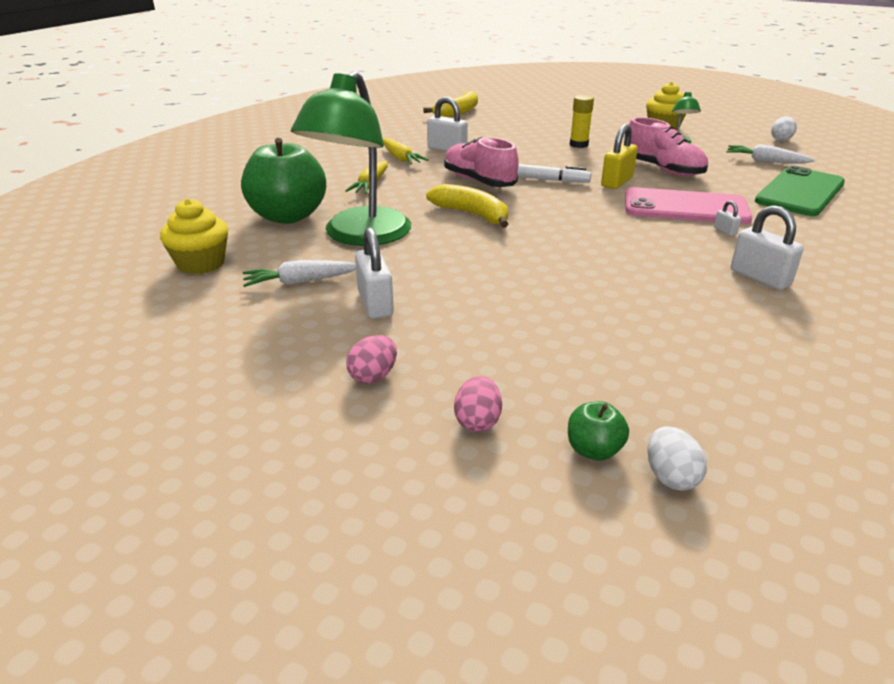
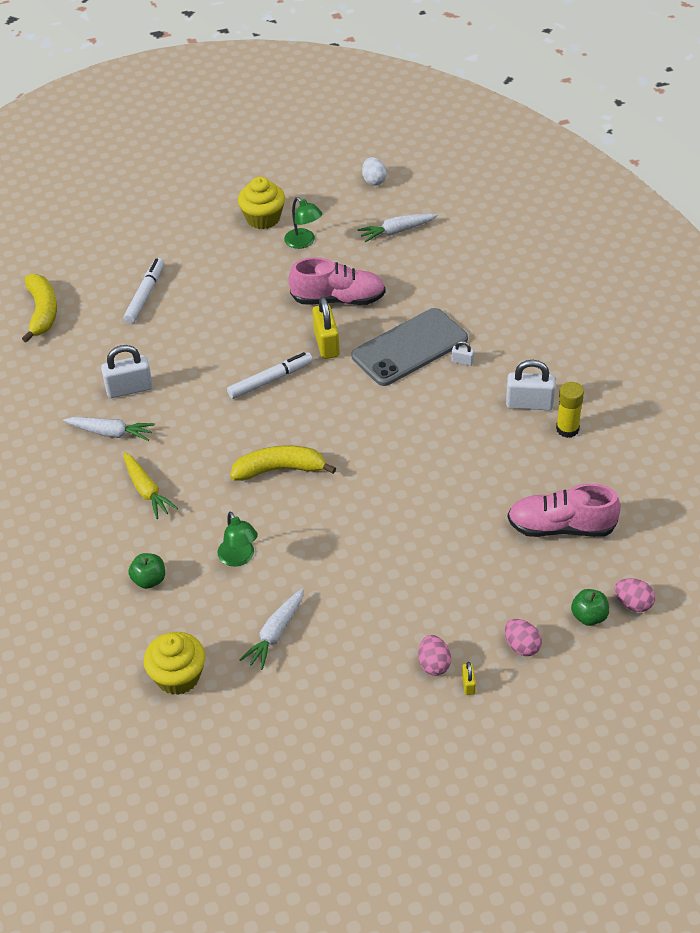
camera: 45 degrees left, 15 degrees up
green apple [241,138,326,224] -> green apple [128,553,165,589], size x0.44
green lamp [291,71,411,246] -> green lamp [218,512,258,566], size x0.43
white padlock [355,228,394,319] -> none
yellow carrot [383,138,429,164] -> white carrot [63,417,155,441]
pink shoe [444,137,519,187] -> pink shoe moved to [508,483,621,537]
yellow glue stick [570,95,594,148] -> yellow glue stick moved to [556,382,584,438]
pink phone [625,187,753,224] -> grey phone [351,308,468,386]
white egg [647,426,707,491] -> pink egg [614,578,655,612]
green phone [755,166,845,216] -> none
none -> white marker [124,258,164,324]
none -> yellow padlock [462,662,476,695]

